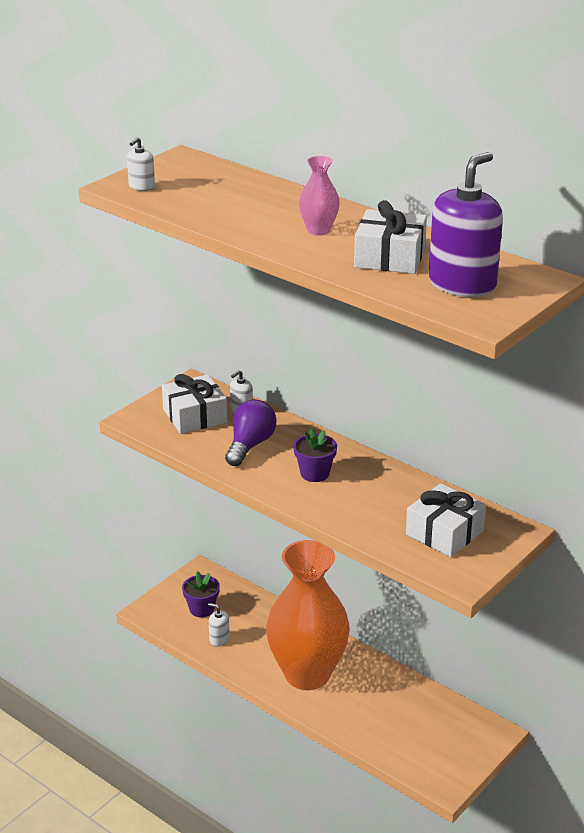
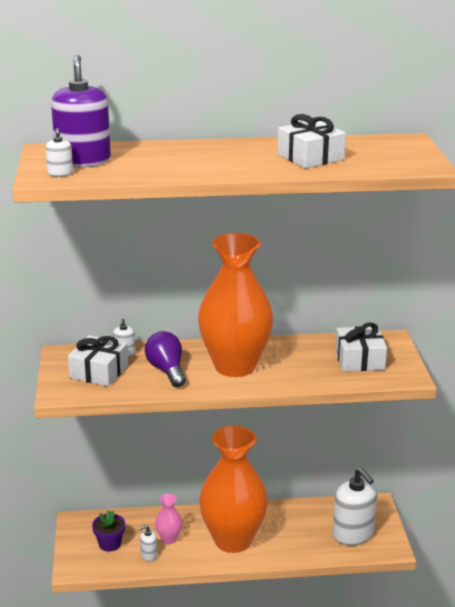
camera: 45 degrees left, 5 degrees down
purple flower pot [293,428,337,482] -> orange vase [198,233,273,377]
pink vase [299,156,340,235] -> pink vase moved to [155,494,182,544]
purple soap dispenser [429,152,503,297] -> purple soap dispenser moved to [51,55,111,167]
none -> white soap dispenser [333,468,377,546]

